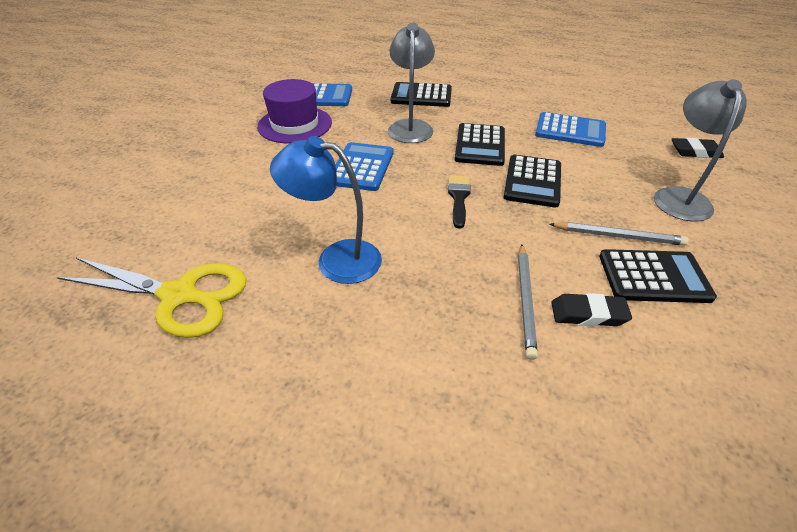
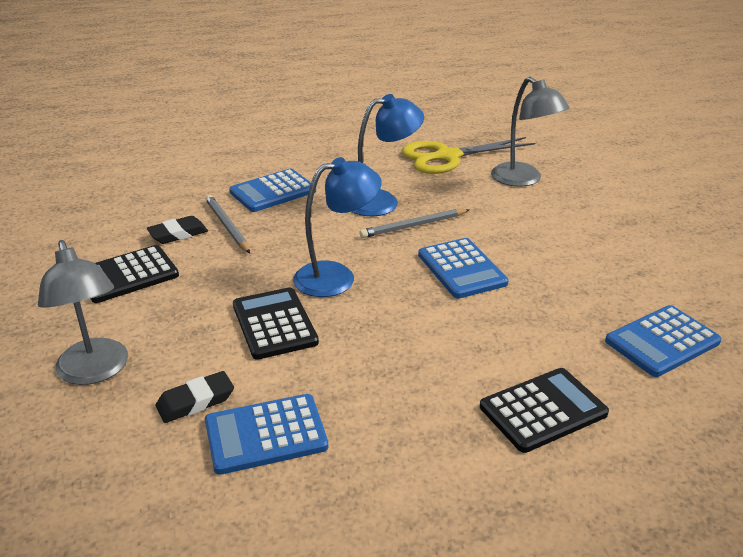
camera: 145 degrees right, 10 degrees down
purple hat [257,79,332,143] -> none
grey lamp [388,23,435,143] -> grey lamp moved to [491,77,570,187]
black brush [448,175,471,229] -> blue lamp [293,157,382,297]
black calculator [455,123,505,166] -> none
grey pencil [549,222,689,246] -> grey pencil moved to [360,209,470,238]
black eraser [672,138,724,158] -> black eraser moved to [156,371,234,423]
none -> blue calculator [229,169,316,212]

